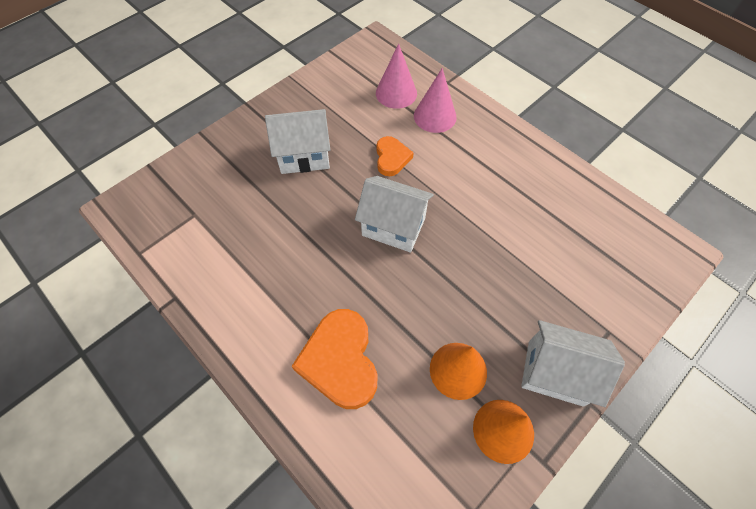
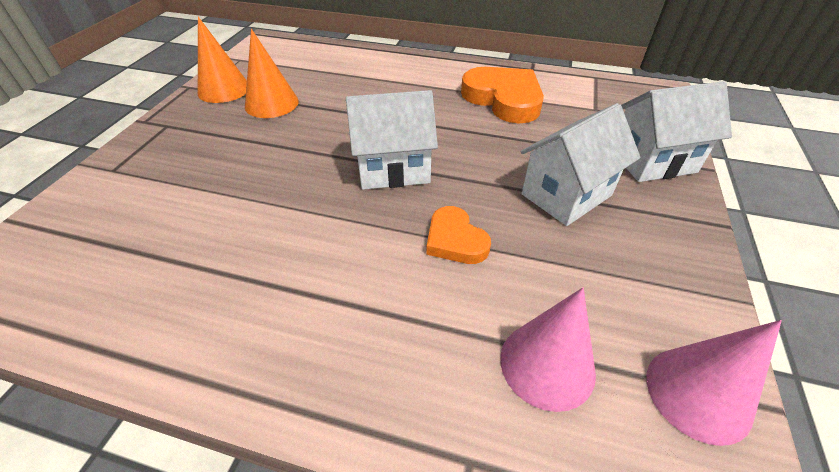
camera: 150 degrees right, 15 degrees down
orange heart [292,309,377,409] -> orange heart moved to [461,67,544,123]
pink cone [414,68,457,133] -> pink cone moved to [646,320,782,446]
white house [521,320,625,407] -> white house moved to [621,81,732,182]

